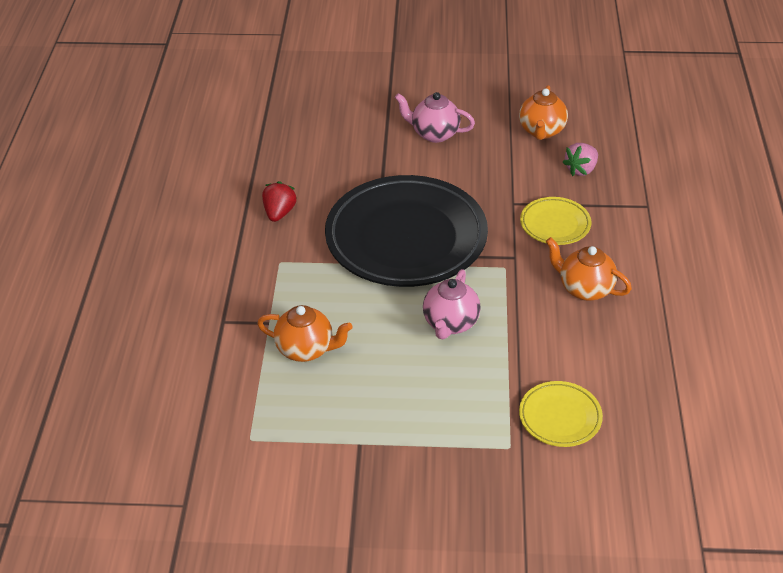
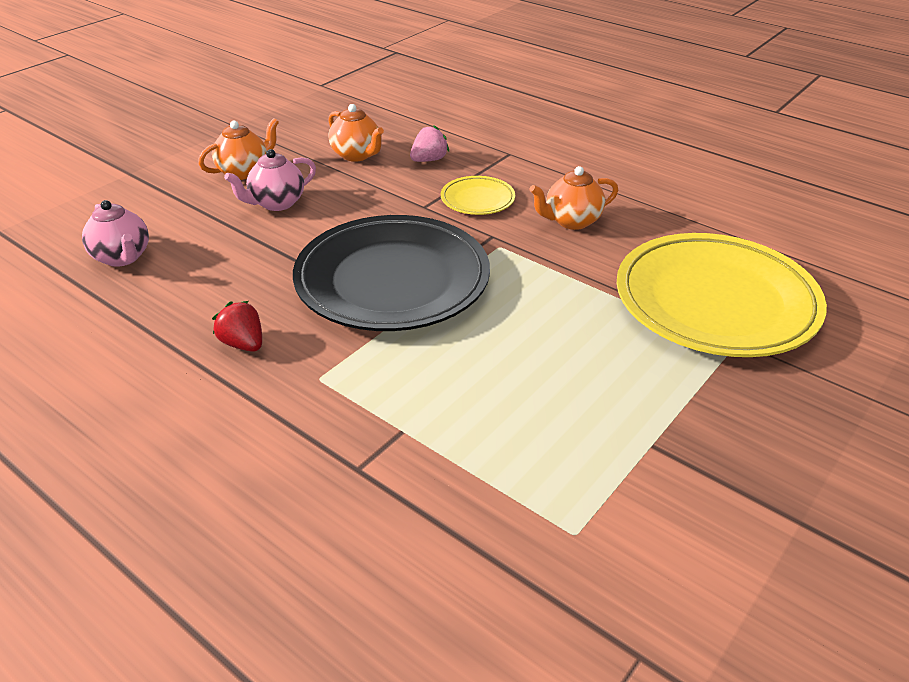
camera: 55 degrees left, 5 degrees down
orange teapot [257,305,353,362] -> orange teapot moved to [198,118,279,180]
pink teapot [423,269,481,339] -> pink teapot moved to [82,200,149,267]
yellow plate [519,381,603,447] -> yellow plate [617,233,827,357], size x2.27
pink strawberry [562,143,598,176] -> pink strawberry turned 120 degrees counterclockwise [410,125,449,162]

